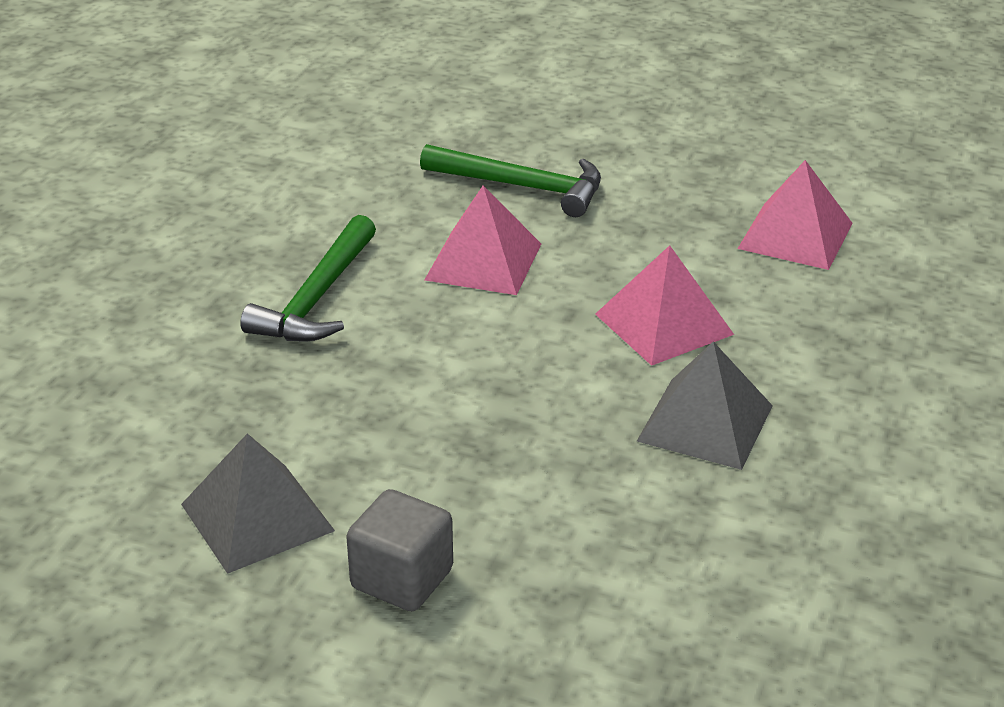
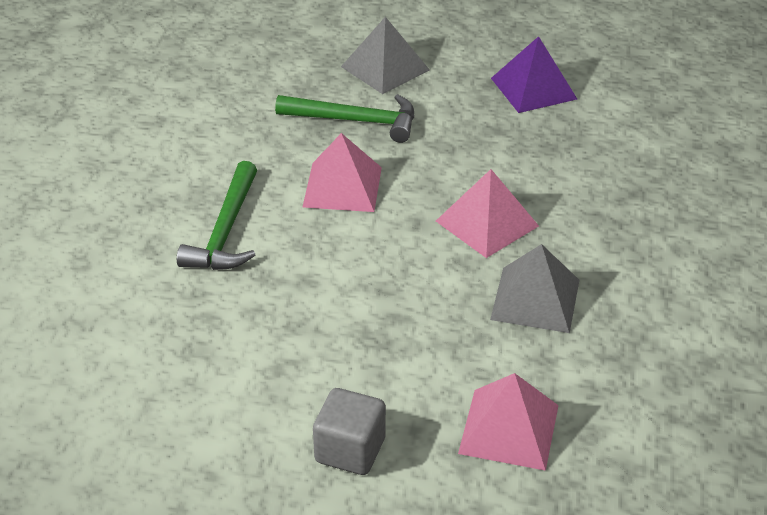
camera: 10 degrees left, 5 degrees up
grey pyramid [181,433,335,574] -> grey pyramid moved to [341,17,430,94]
pink pyramid [737,160,853,270] -> pink pyramid moved to [458,373,559,471]
none -> purple pyramid [491,36,577,113]

